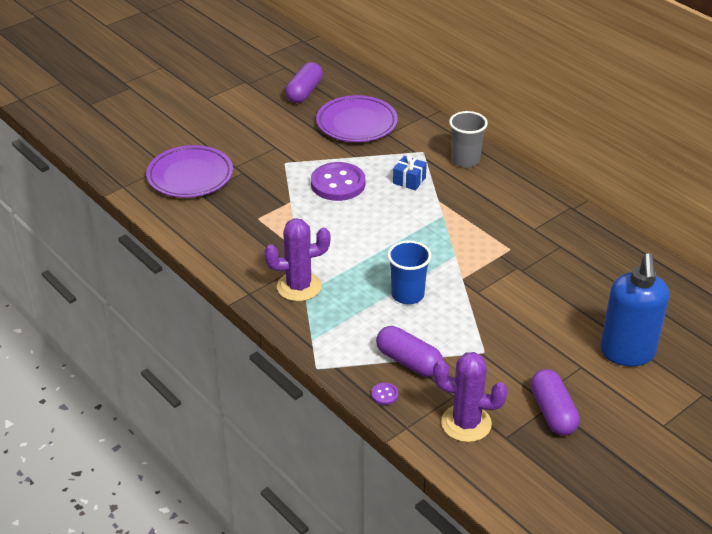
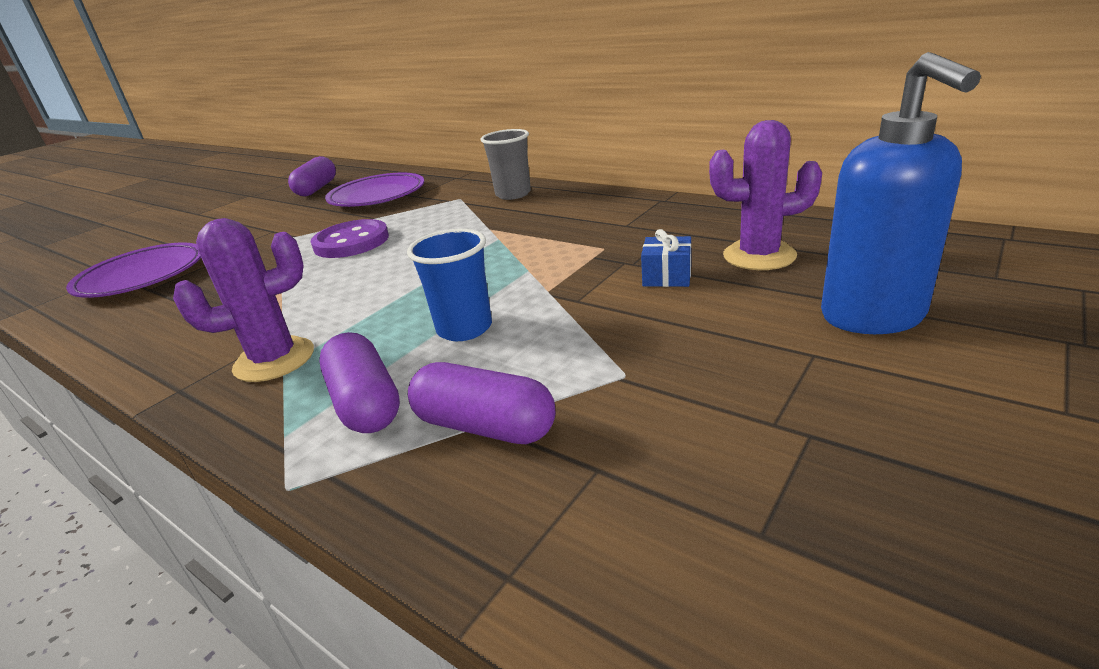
camera: 10 degrees left, 10 degrees down
purple button [371,383,398,405] -> none
blue gift [393,155,427,190] -> blue gift moved to [641,229,691,287]
purple cactus [433,352,508,442] -> purple cactus moved to [709,120,822,270]
purple capsule [531,369,580,435] -> purple capsule moved to [320,332,400,433]

